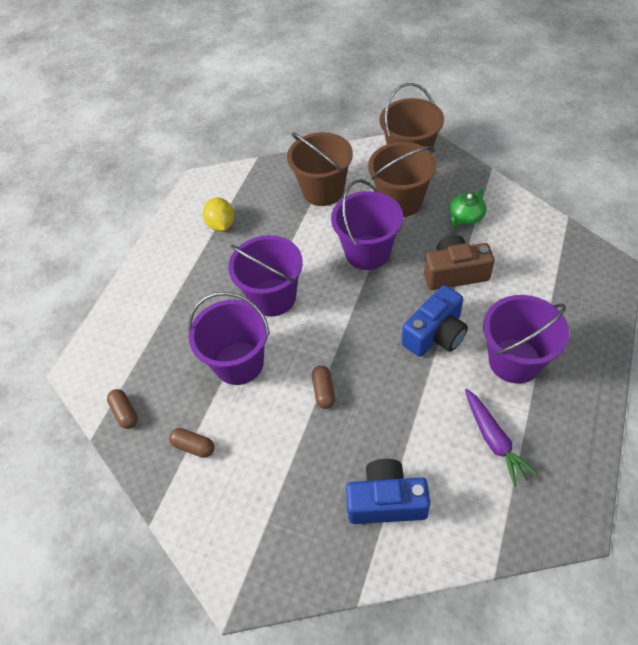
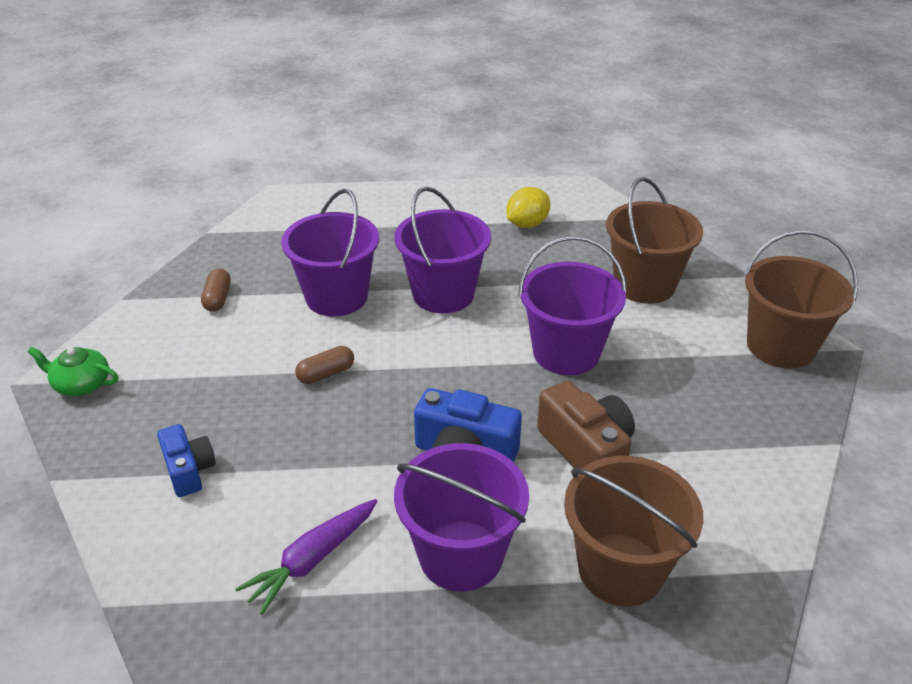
camera: 60 degrees right, 15 degrees down
brown capsule [107,389,138,429] -> none
blue camera [346,459,430,524] -> blue camera [157,424,216,497], size x0.64
brown bucket [368,142,437,217] -> brown bucket moved to [564,456,703,606]
green teapot [449,188,487,226] -> green teapot moved to [28,347,118,396]

